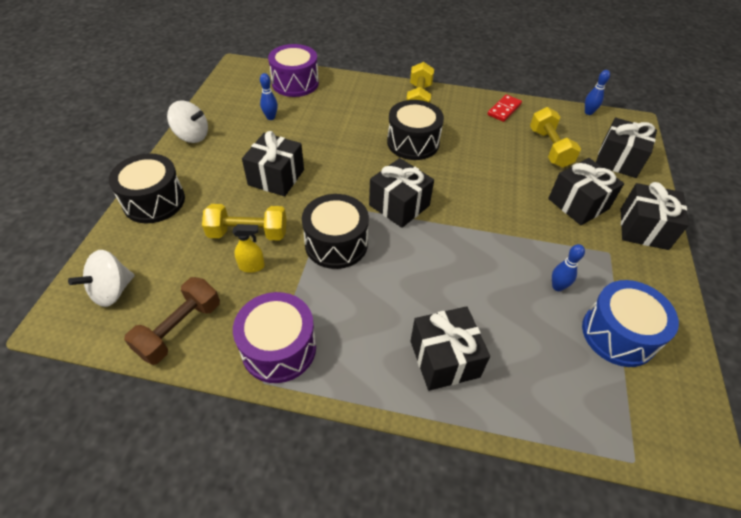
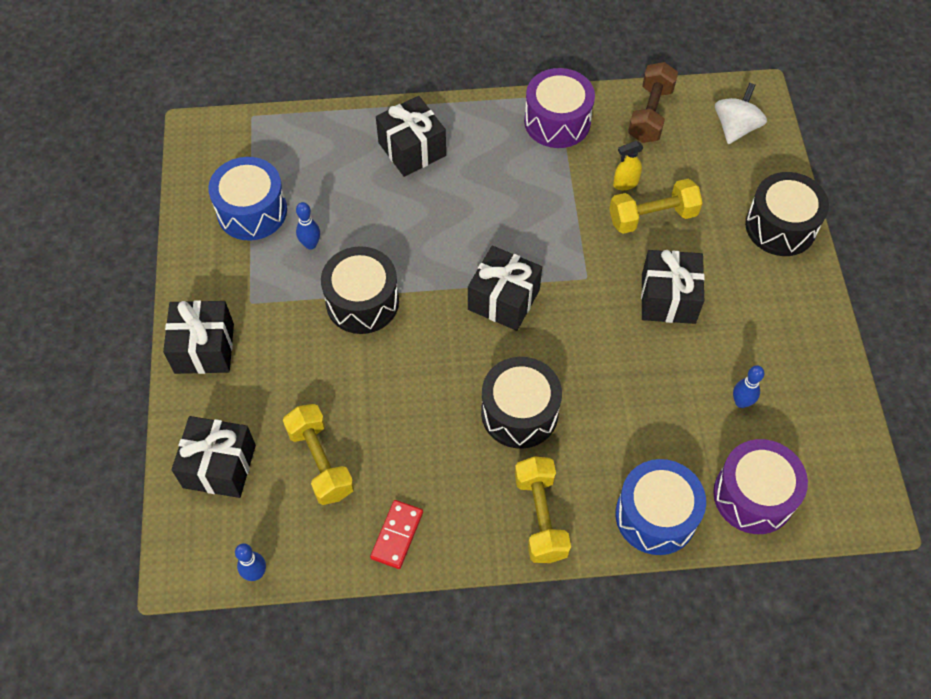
camera: 165 degrees right, 10 degrees up
white spinning top [167,101,208,143] -> none
black drum [302,194,369,269] -> black drum moved to [321,246,399,334]
black gift [548,158,624,225] -> none
none -> blue drum [616,459,706,555]

